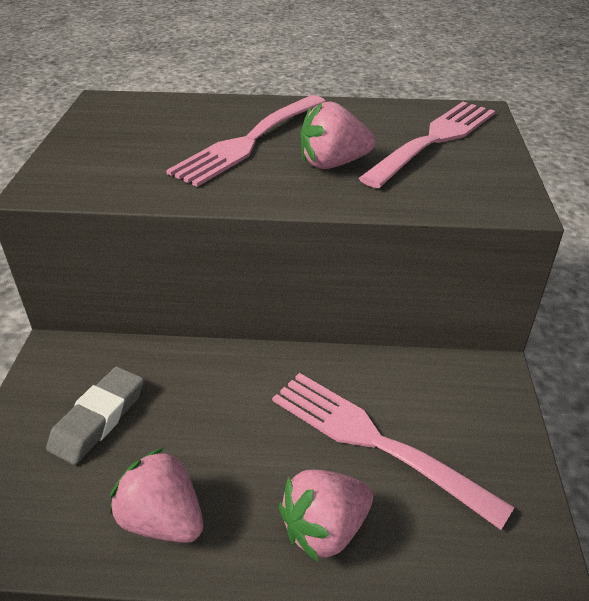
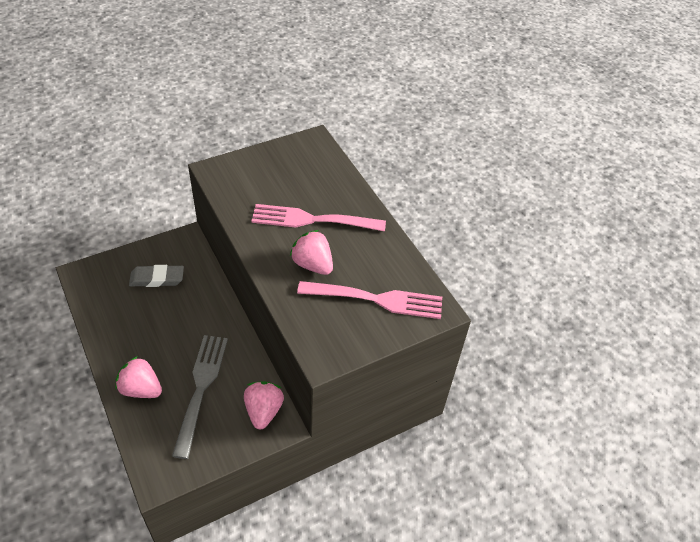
camera: 55 degrees right, 10 degrees up
pink strawberry [110,448,203,543] -> pink strawberry moved to [244,381,284,429]
pink fork [272,373,515,530] -> grey fork [172,335,228,459]

